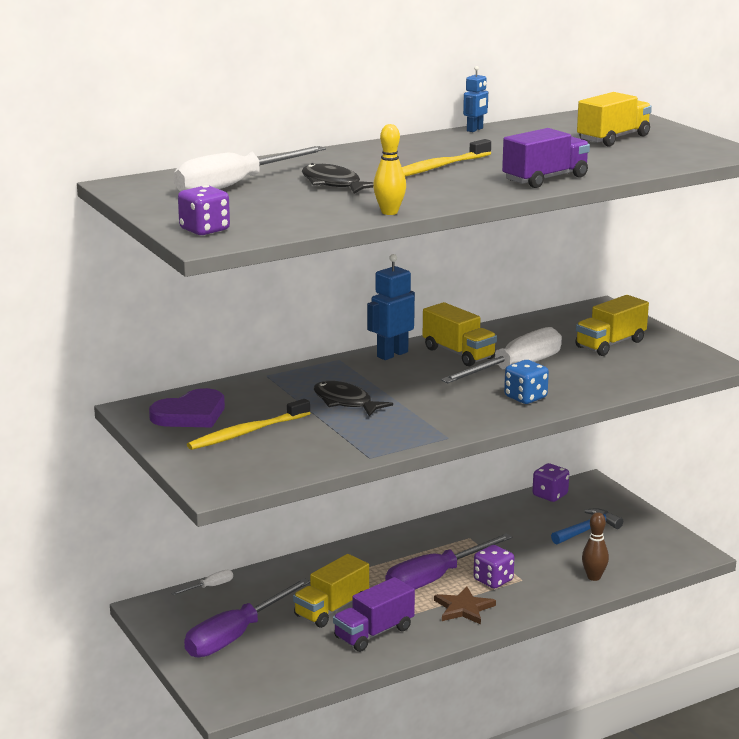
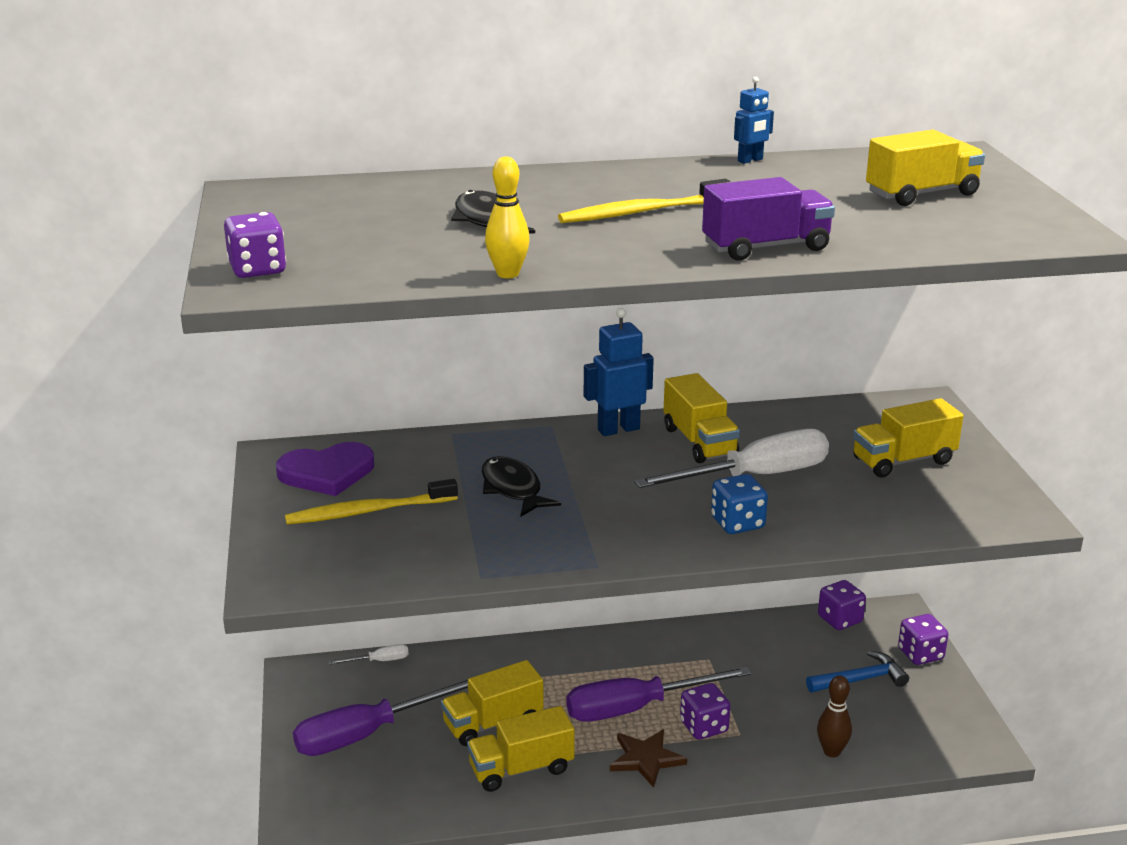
camera: 20 degrees right, 5 degrees up
white screwdriver [173,146,326,191] -> none
purple truck [333,577,415,652] -> yellow truck [467,706,575,792]
none -> purple dice [898,614,948,665]

